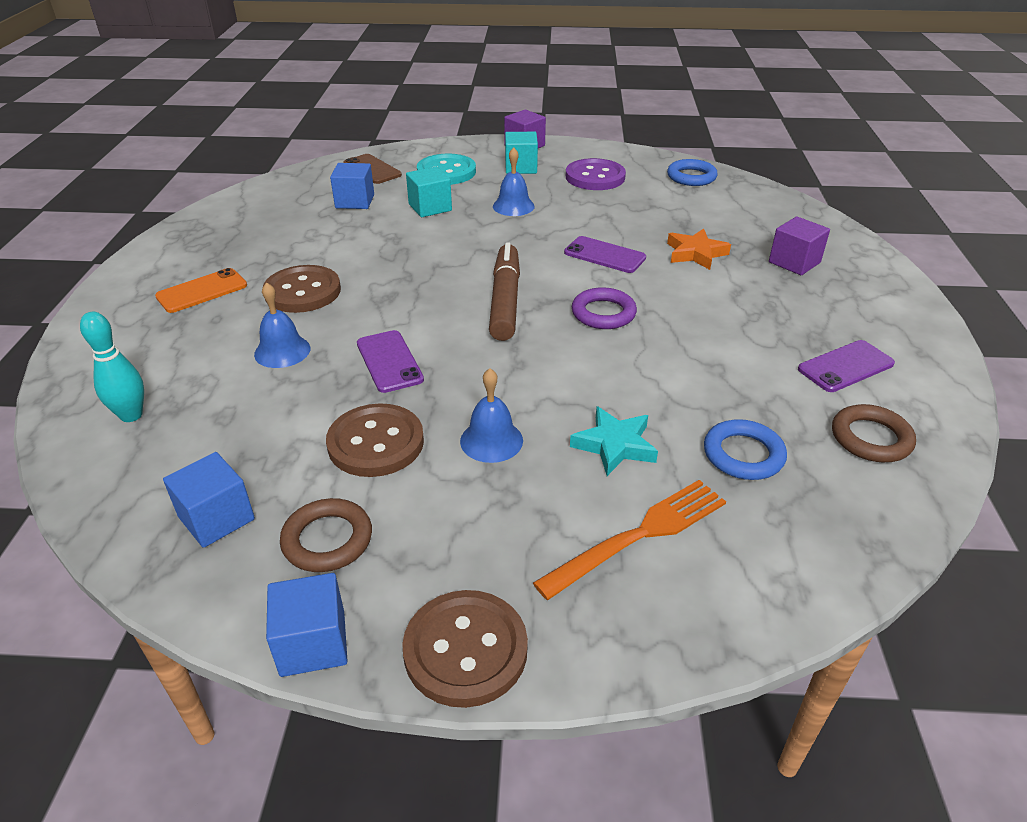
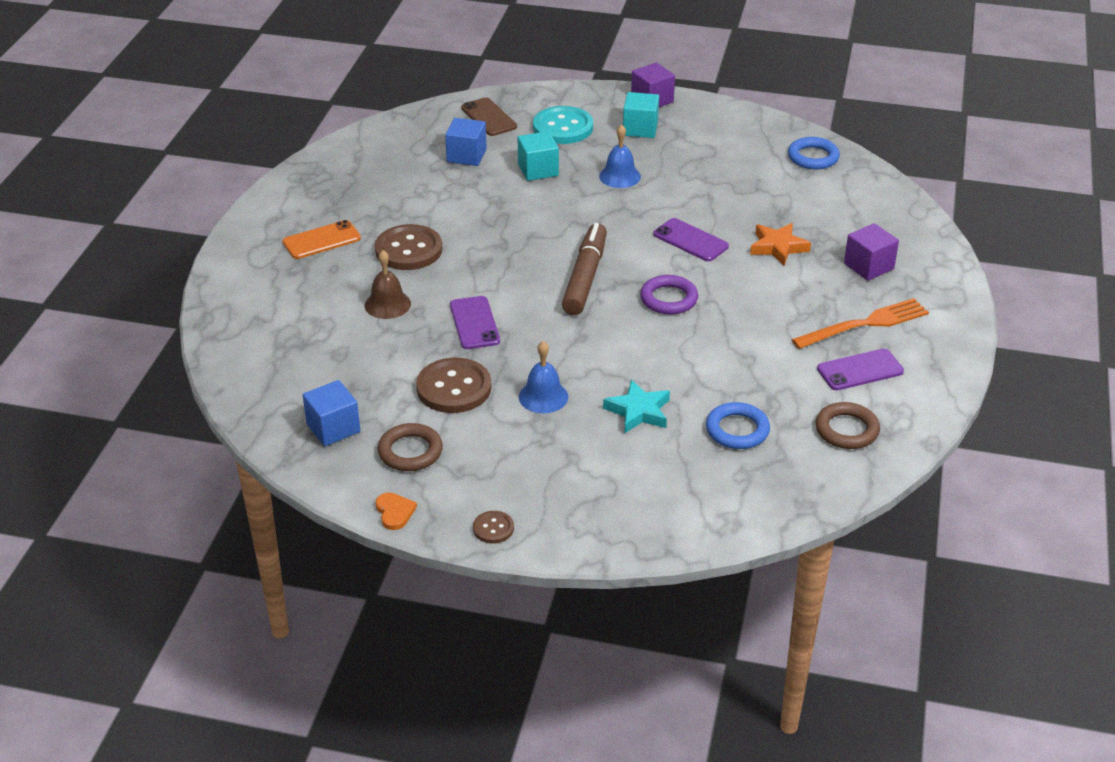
camera: 10 degrees right, 0 degrees up
turquoise bowling pin [80,312,144,422] -> none
blue bell [254,282,310,368] -> brown bell [365,250,411,319]
blue cube [266,573,347,677] -> orange heart [376,492,417,530]
brown button [402,590,528,708] -> brown button [473,511,514,544], size x0.50
orange fork [533,480,726,600] -> orange fork moved to [791,298,929,349]
purple button [566,158,626,190] -> none

